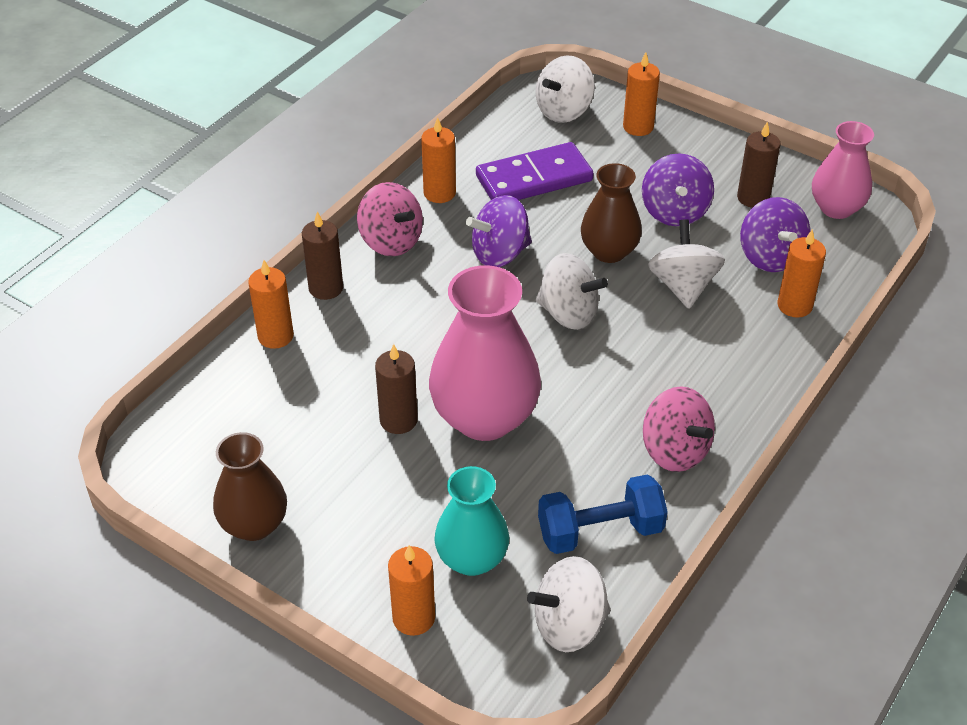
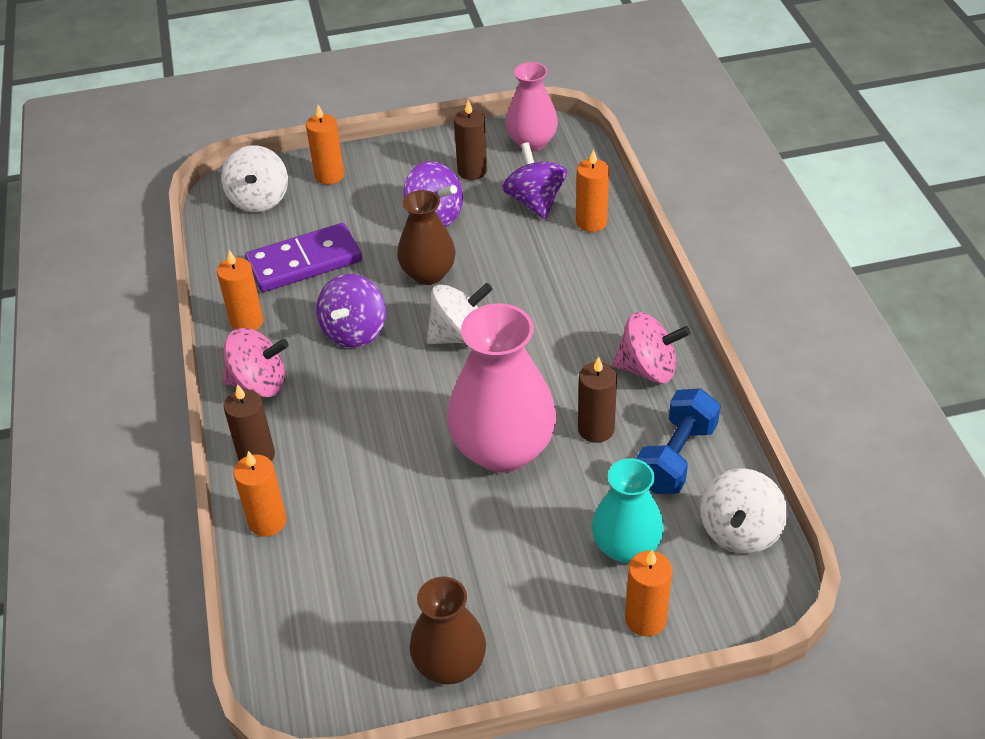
camera: 45 degrees left, 0 degrees up
brown candle [375,344,418,434] -> brown candle moved to [578,357,617,443]
purple domino [476,142,594,200] -> purple domino turned 45 degrees clockwise [245,223,362,292]
white spinning top [648,219,725,309] -> none
purple spinning top [740,197,811,272] -> purple spinning top turned 135 degrees counterclockwise [502,142,567,219]

